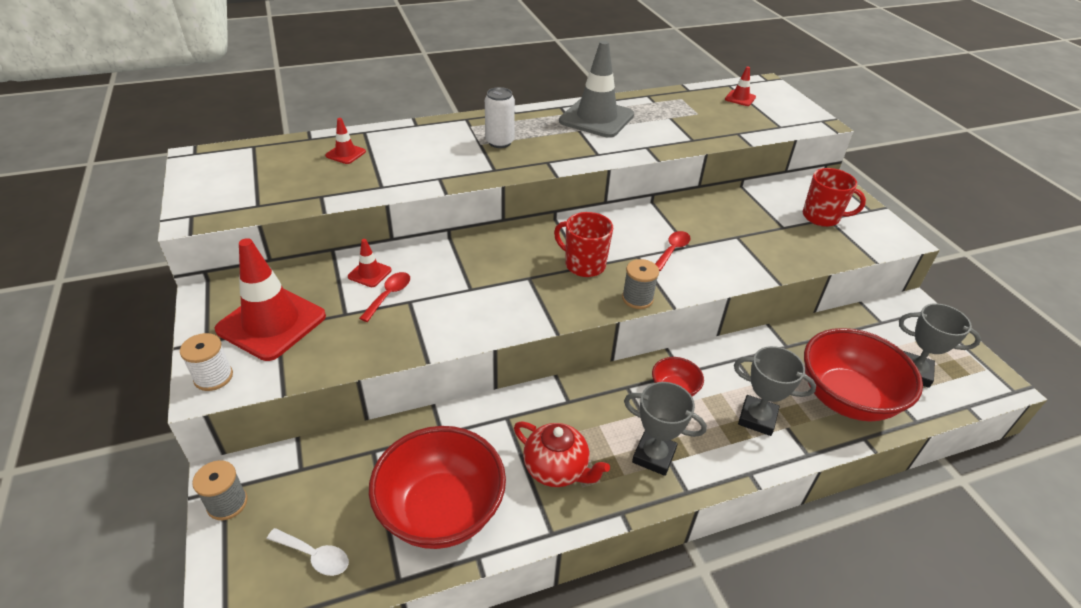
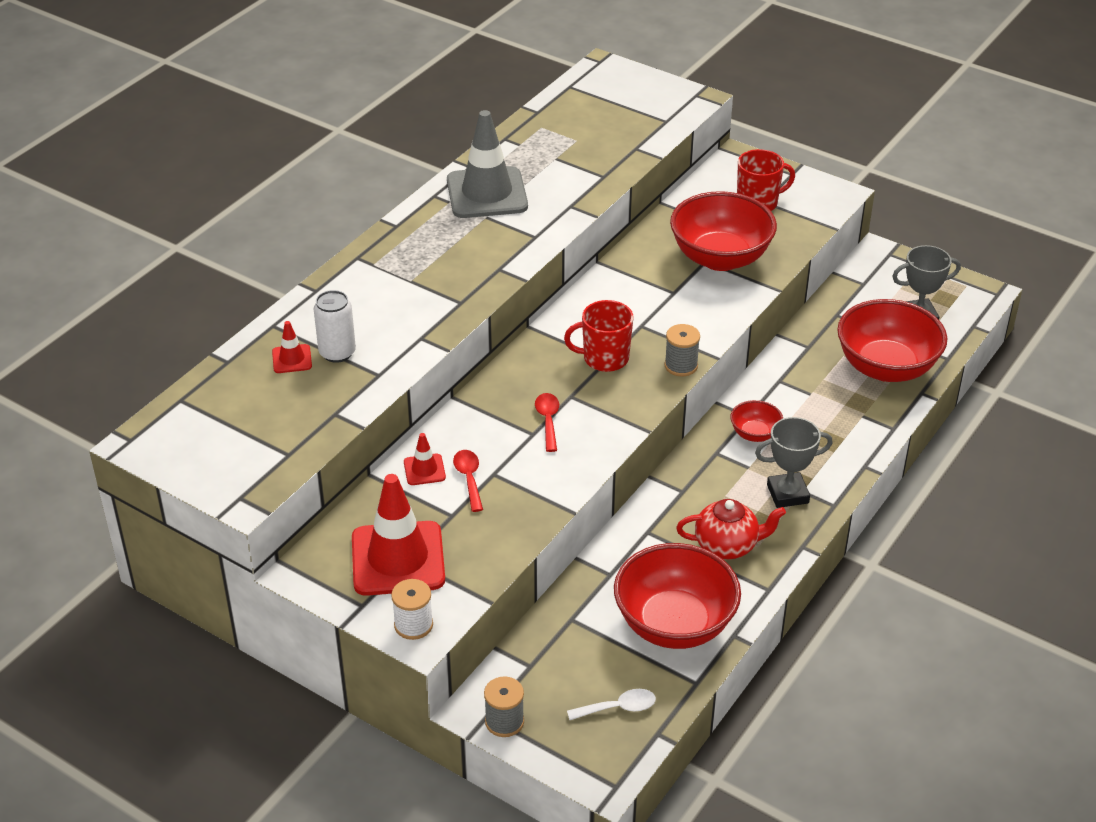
camera: 35 degrees left, 0 degrees up
white can [485,87,515,148] -> white can moved to [314,290,356,363]
red spoon [655,231,691,271] -> red spoon moved to [535,393,559,452]
red traffic cone [725,66,756,106] -> none
grey trophy [734,346,816,436] -> none
none -> red bowl [670,191,777,271]

